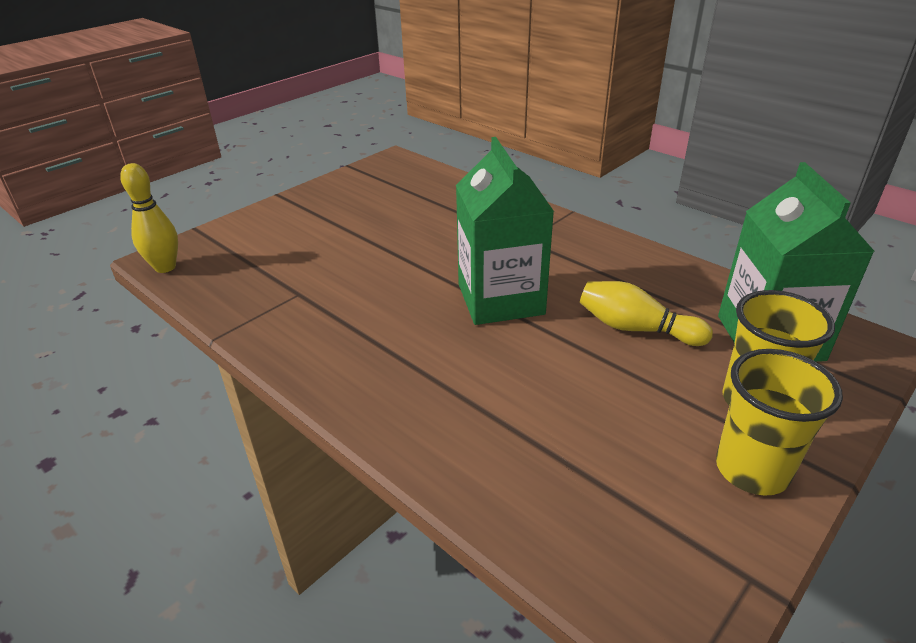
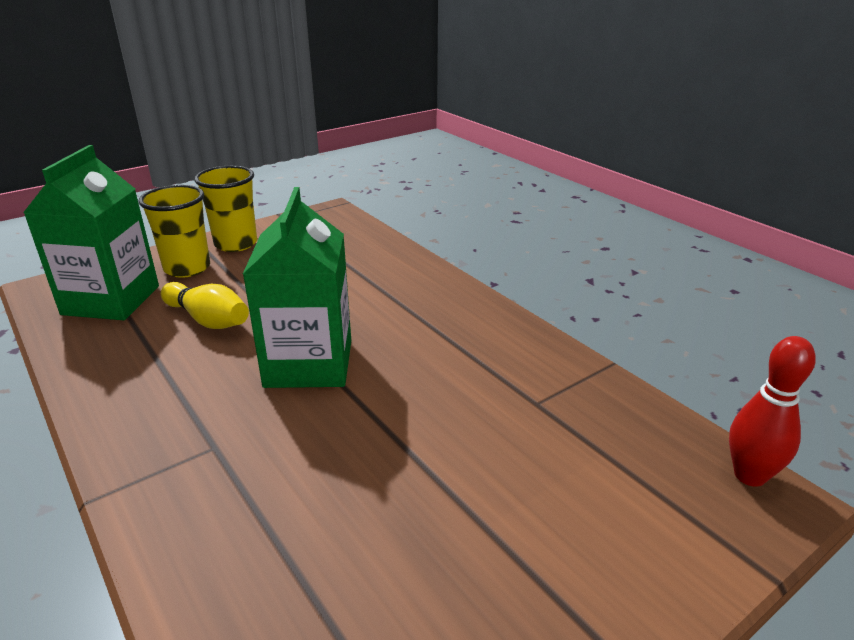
camera: 170 degrees left, 5 degrees down
yellow bowling pin [120,163,178,273] -> red bowling pin [729,336,816,487]

